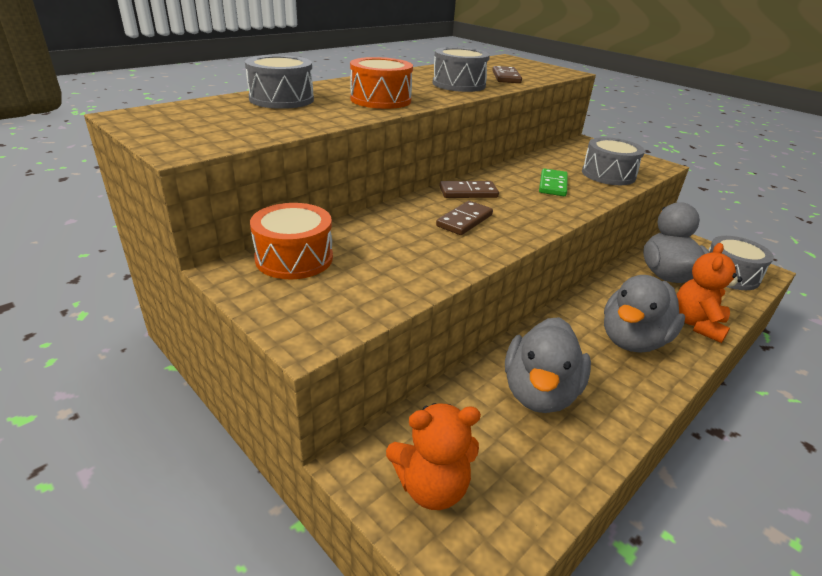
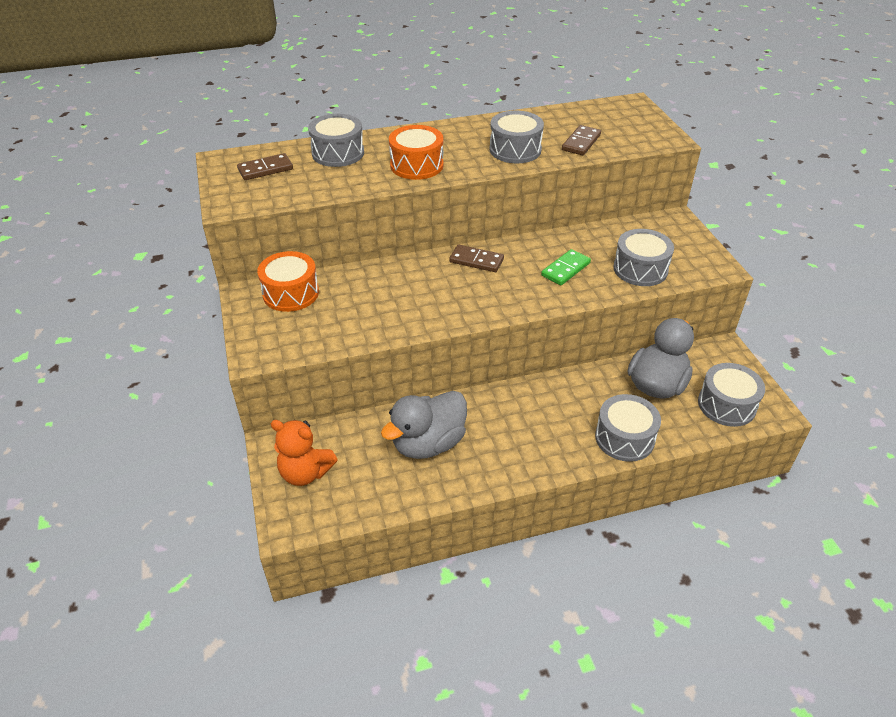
camera: 30 degrees right, 10 degrees up
brown domino [436,201,493,235] -> brown domino moved to [237,153,293,180]
grey duck [604,275,685,353] -> none
orange teddy bear [677,243,742,343] -> grey drum [595,394,661,462]

